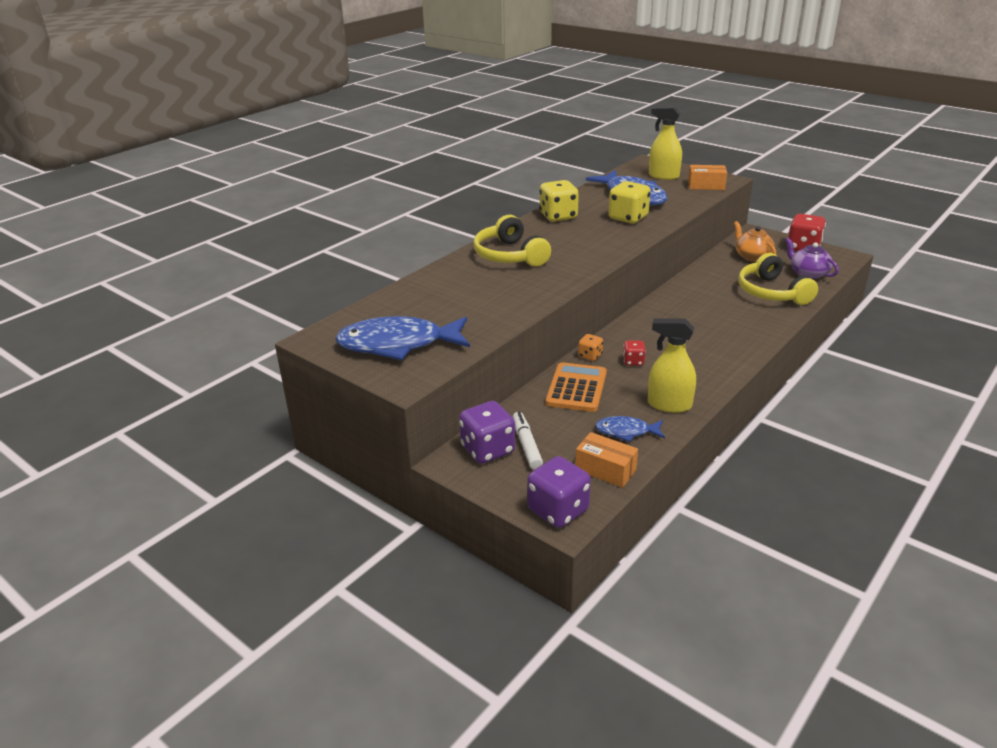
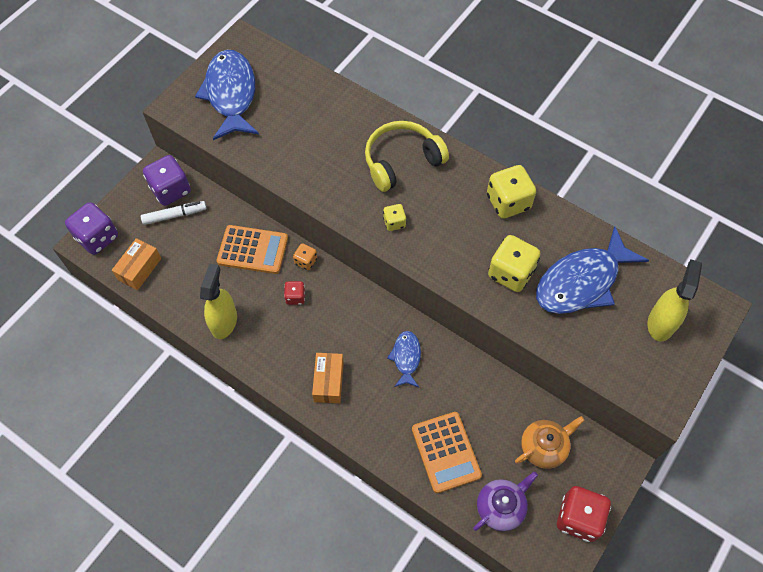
camera: 85 degrees right, 30 degrees up
blue fish [595,416,665,442] -> blue fish moved to [387,331,421,387]
orange box [688,165,727,190] -> orange box moved to [312,353,344,403]
yellow headphones [738,253,818,305] -> orange calculator [412,412,482,493]
none -> yellow dice [383,204,406,231]

